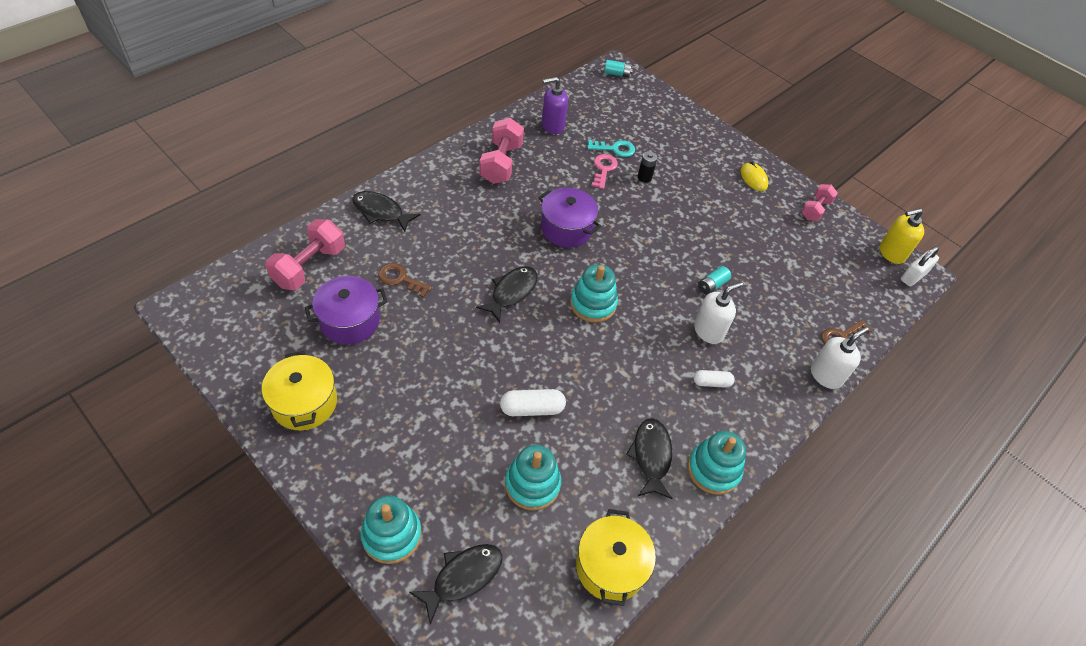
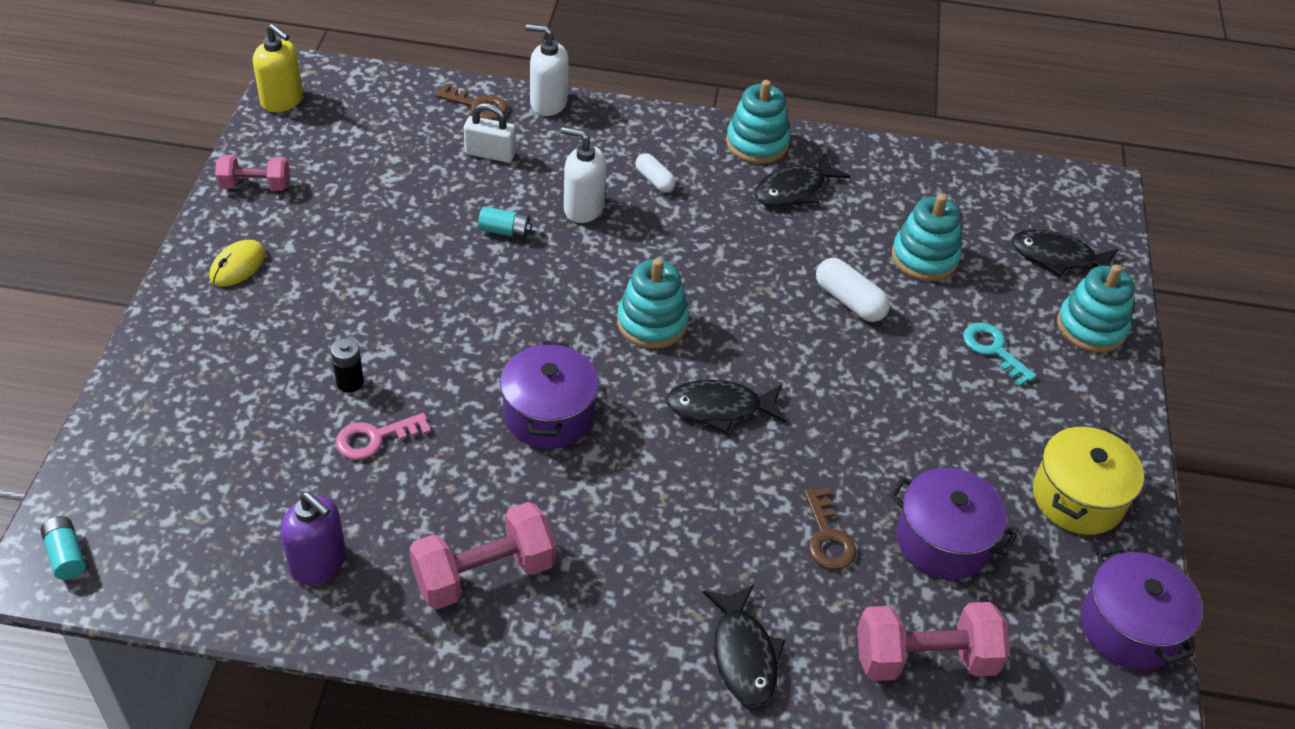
camera: 125 degrees left, 5 degrees down
yellow pot [576,509,656,606] -> none
turquoise key [587,140,635,157] -> turquoise key moved to [963,323,1036,386]
white padlock [901,246,939,287] -> white padlock moved to [464,103,516,163]
none -> purple pot [1081,546,1202,670]

